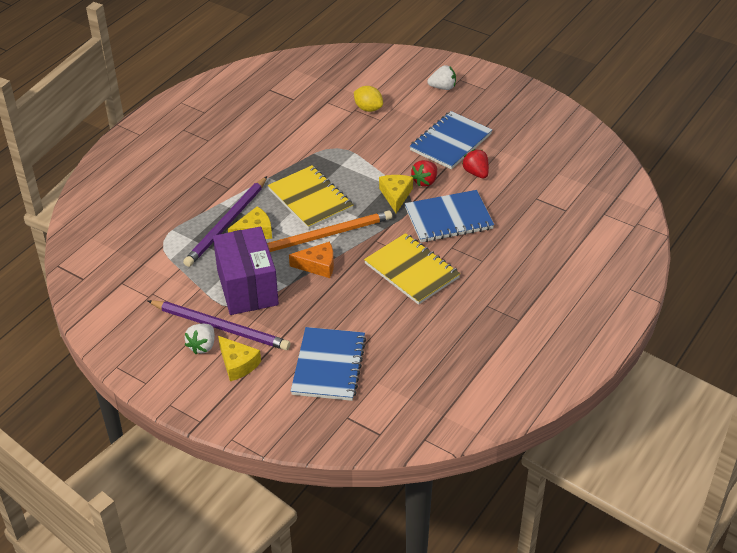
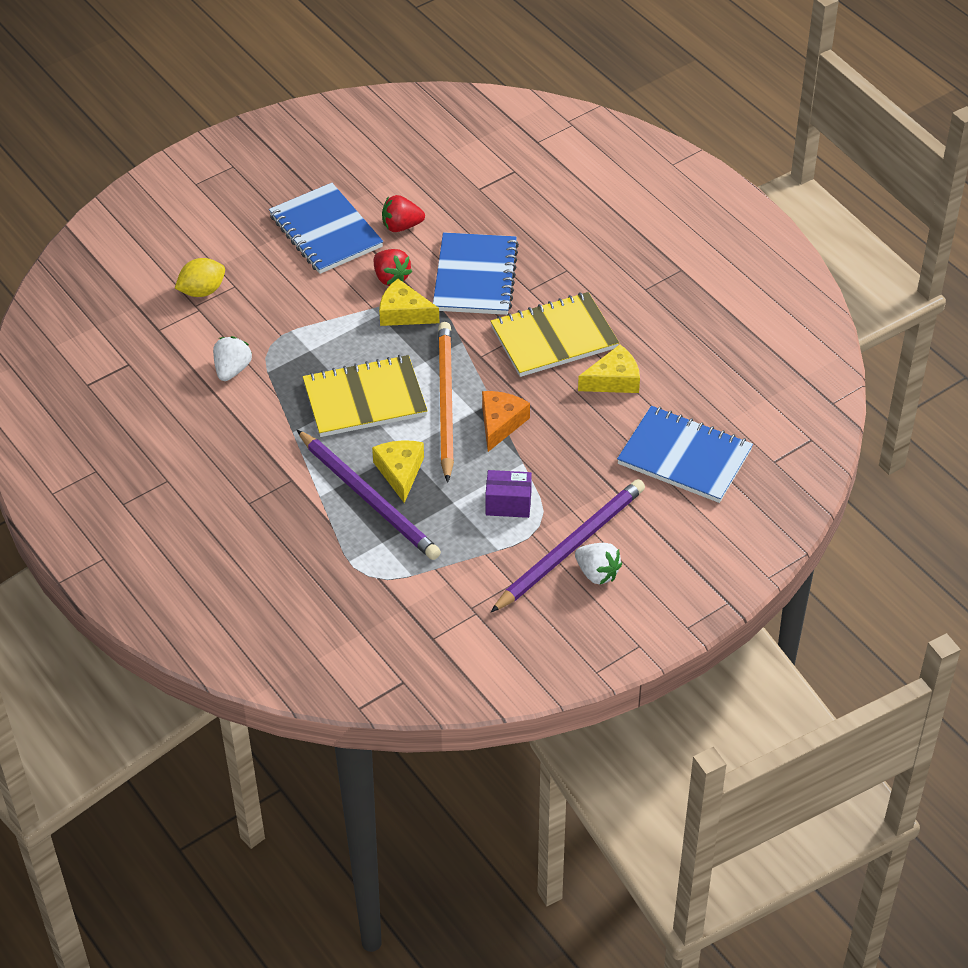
camera: 70 degrees left, 5 degrees up
purple box [213,226,279,315] -> purple box [485,470,532,518], size x0.47
yellow cheese [218,336,261,381] -> yellow cheese moved to [578,344,640,393]
white strawberry [427,65,456,90] -> white strawberry moved to [213,336,252,381]

